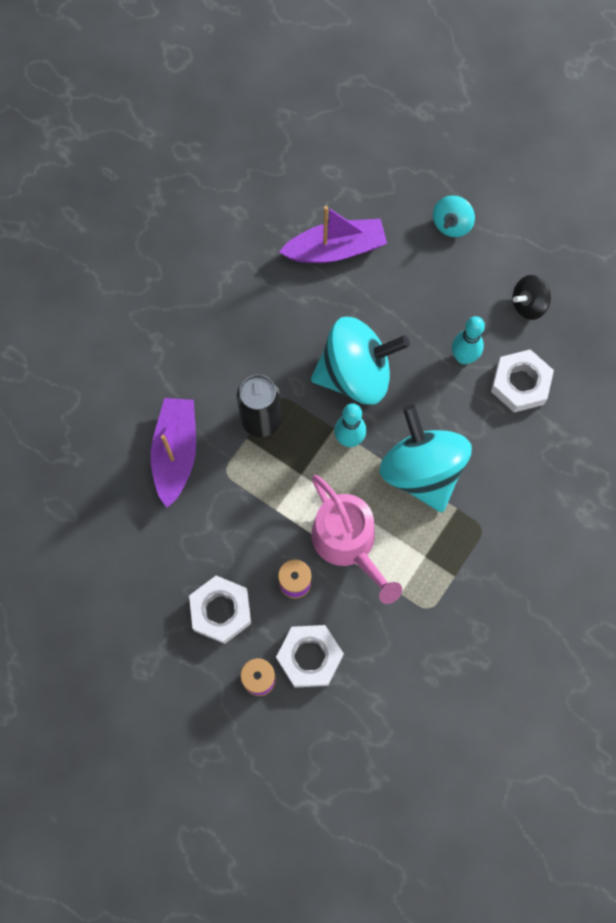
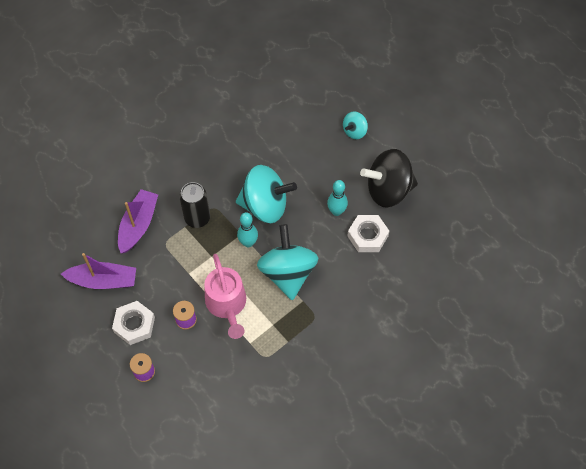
camera: 15 degrees right, 10 degrees down
white nut [276,625,344,688] -> none
purple boat [279,206,387,263] -> purple boat moved to [61,253,136,289]
black spinning top [513,275,551,320] -> black spinning top [360,149,418,208], size x2.02

